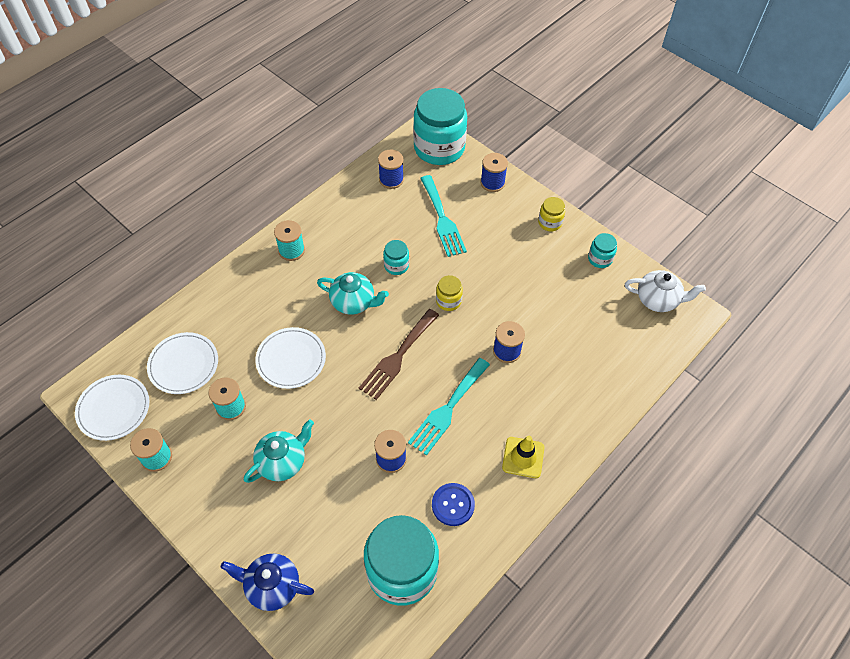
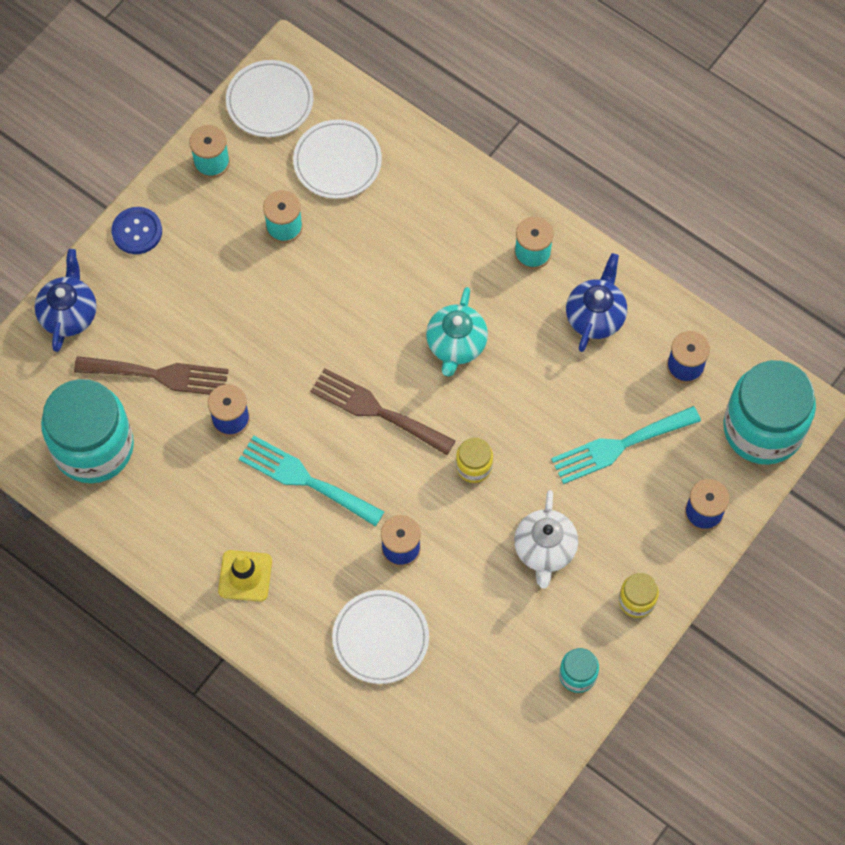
camera: 85 degrees right, 10 degrees up
turquoise teapot [244,419,314,483] -> none
white plate [255,327,326,389] -> white plate moved to [332,590,429,684]
turquoise jar [383,240,409,275] -> none
blue button [432,483,475,526] -> blue button moved to [112,207,162,254]
white teapot [625,270,706,312] -> white teapot moved to [514,490,578,589]
none -> brown fork [74,356,229,395]
none -> blue teapot [566,253,627,352]

